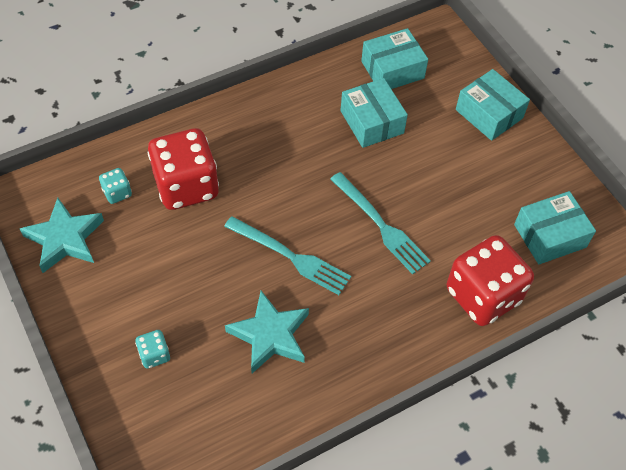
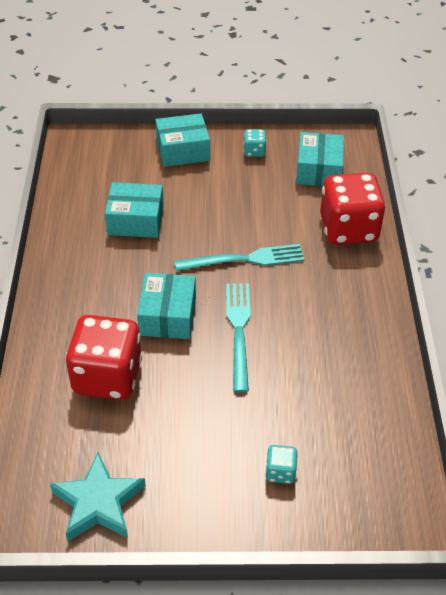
camera: 60 degrees left, 10 degrees down
turquoise dice [99,168,132,204] -> turquoise dice moved to [244,129,267,157]
turquoise fork [224,216,351,295] -> turquoise fork turned 60 degrees counterclockwise [226,284,251,393]
turquoise star [225,291,309,373] -> none
turquoise box [361,28,428,89] -> turquoise box moved to [137,273,196,339]

